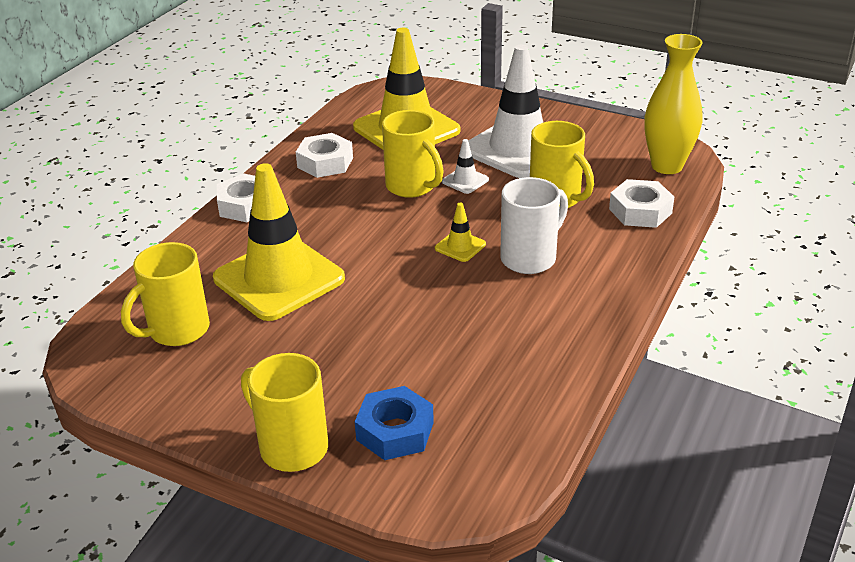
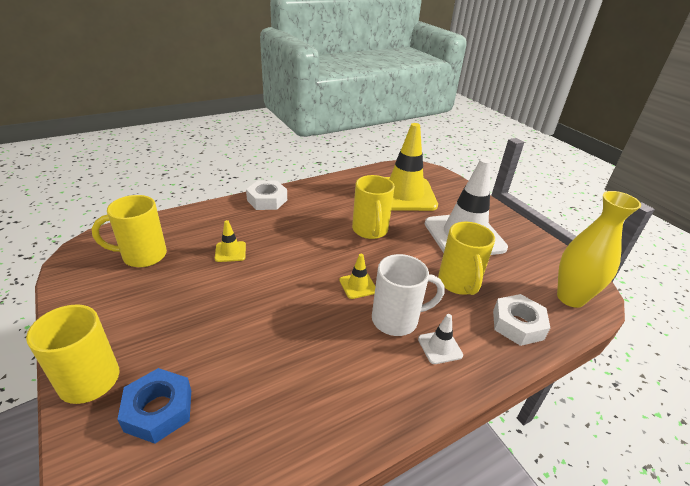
camera: 30 degrees right, 0 degrees up
yellow traffic cone [213,163,345,321] -> yellow traffic cone [215,220,246,262], size x0.41
white nut [296,133,353,178] -> none
white traffic cone [442,139,489,194] -> white traffic cone moved to [418,314,463,364]

